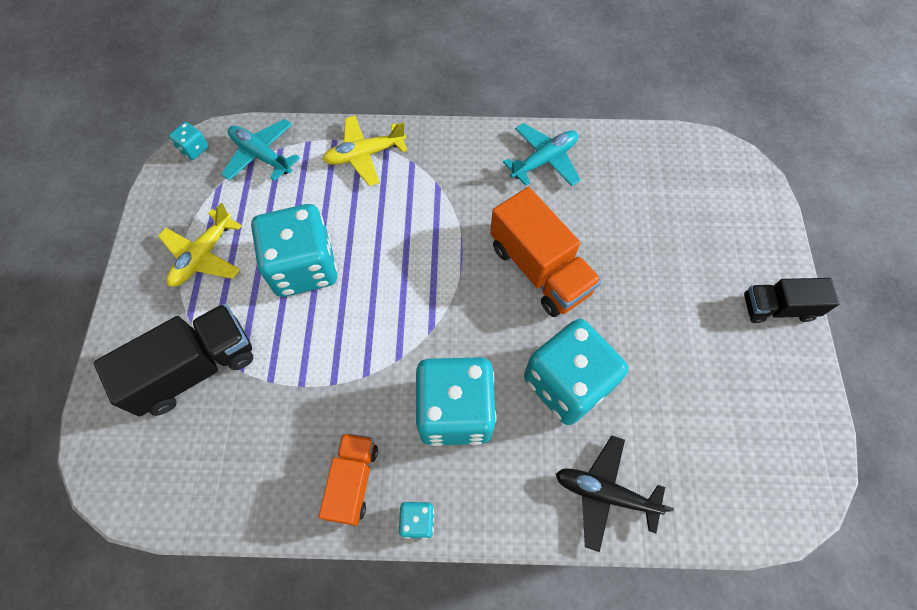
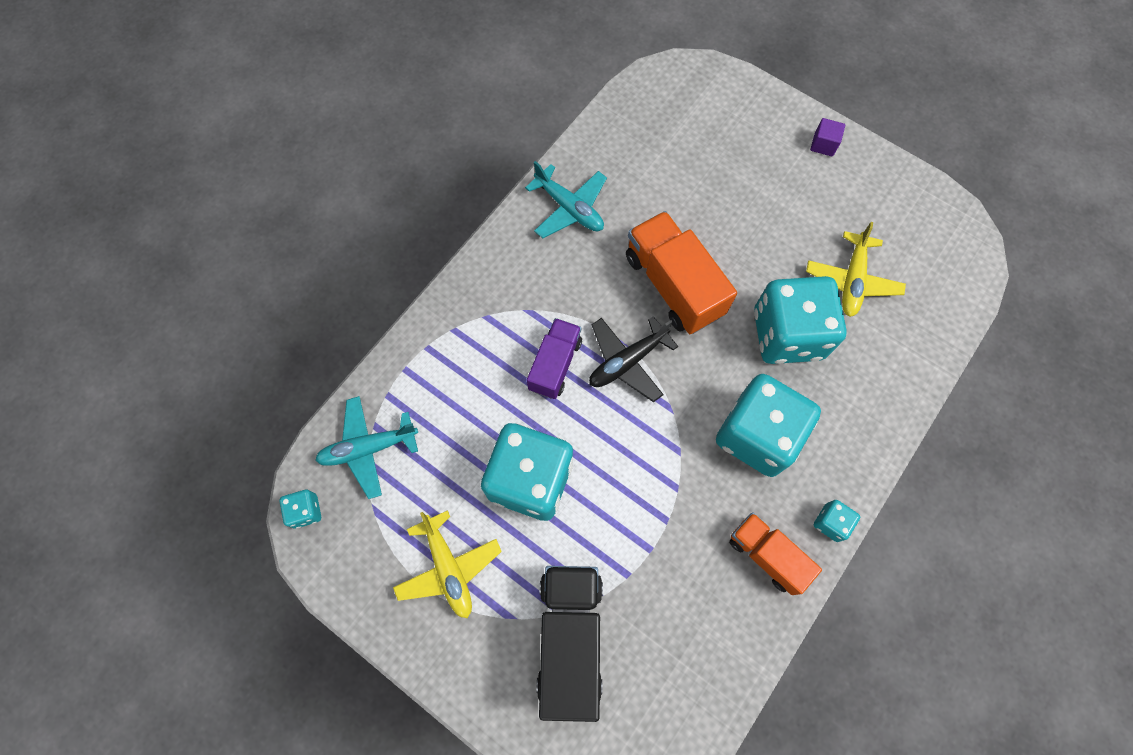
camera: 55 degrees left, 5 degrees up
yellow plane [322,116,407,186] -> yellow plane moved to [806,222,906,317]
orange truck [490,187,602,317] -> orange truck turned 120 degrees counterclockwise [626,211,737,334]
turquoise plane [503,123,580,186] -> turquoise plane turned 135 degrees clockwise [525,161,607,238]
black plane [556,435,674,552] -> black plane moved to [589,316,678,402]
black truck [744,278,839,323] -> purple cube [810,118,845,157]
none -> purple truck [527,318,582,399]

